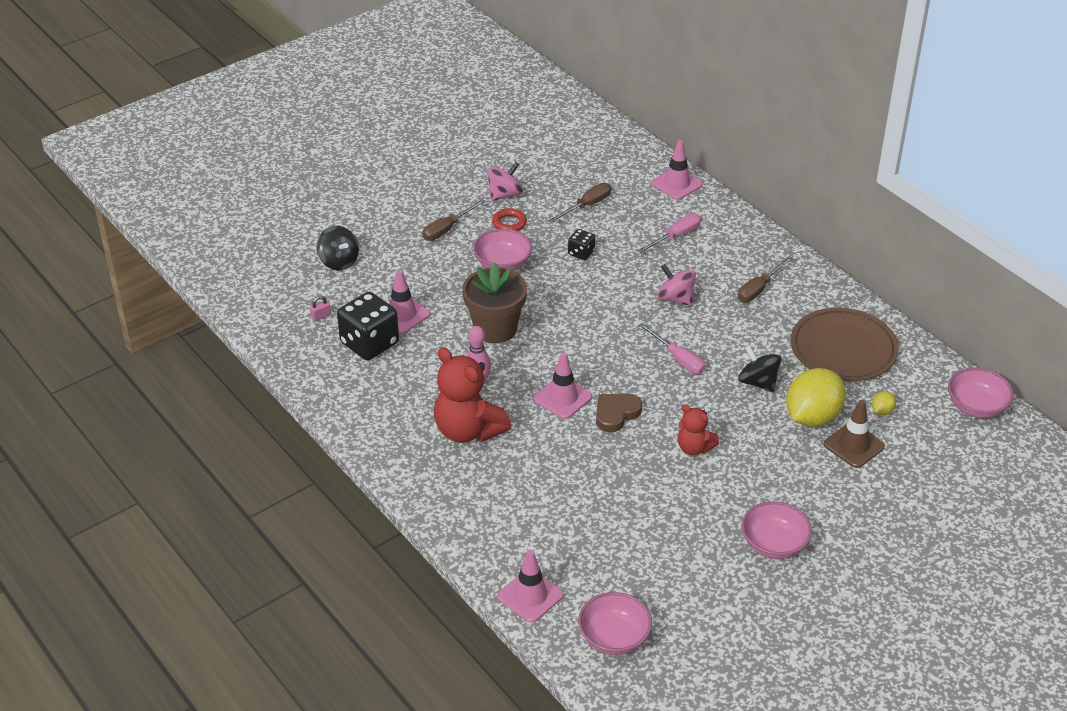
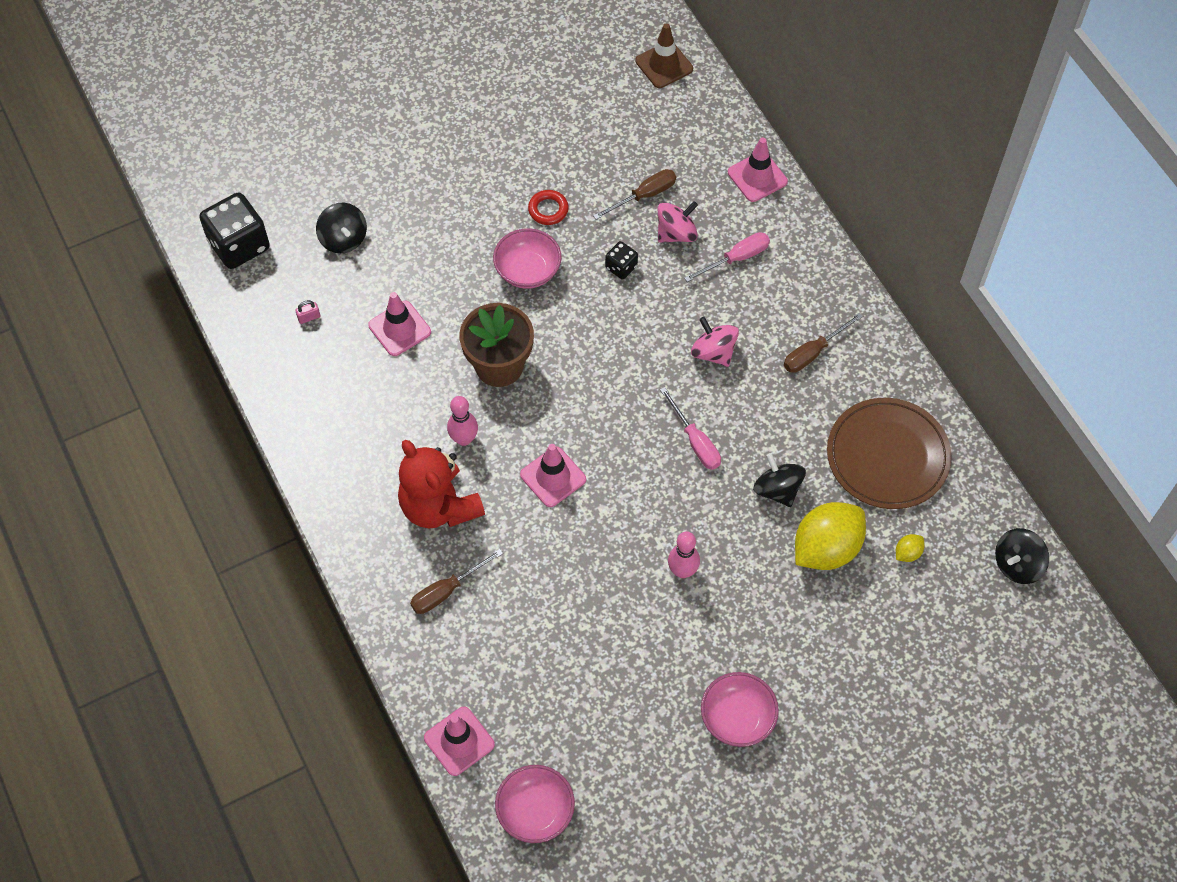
camera: 10 degrees right, 20 degrees up
black dice [337,292,399,360] -> black dice moved to [200,192,270,269]
brown screwdriver [422,199,486,241] -> brown screwdriver moved to [410,549,503,614]
pink spinning top [487,162,523,201] -> pink spinning top moved to [658,201,698,243]
brown heart [596,393,642,432] -> none
red teddy bear [678,404,719,455] -> pink bowling pin [668,531,700,578]
brown traffic cone [824,400,885,468] -> brown traffic cone moved to [635,23,693,88]
pink bowl [948,368,1014,418] -> black spinning top [995,528,1049,584]

